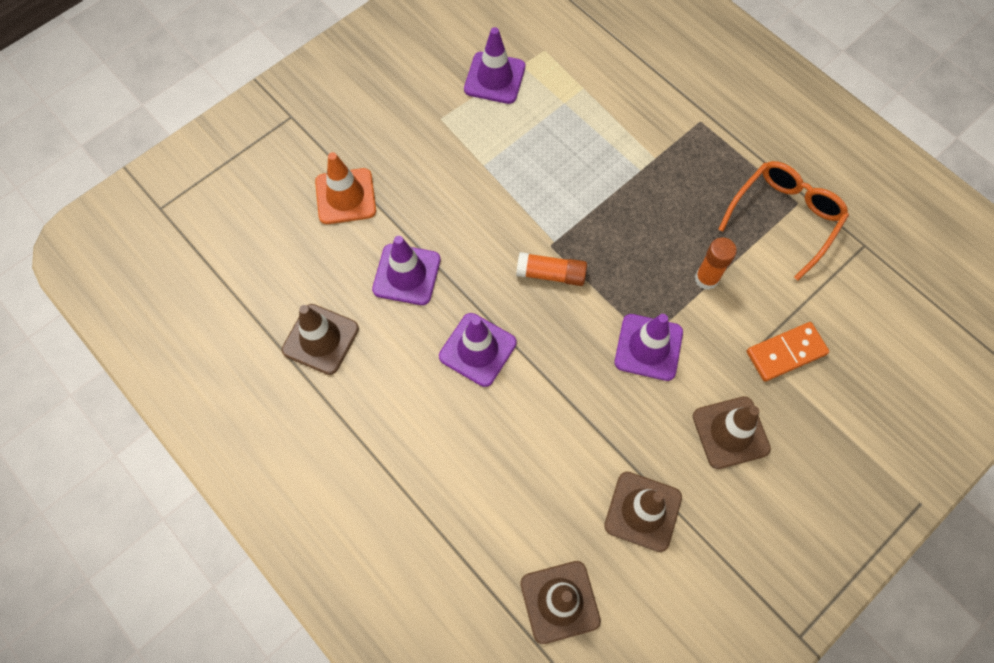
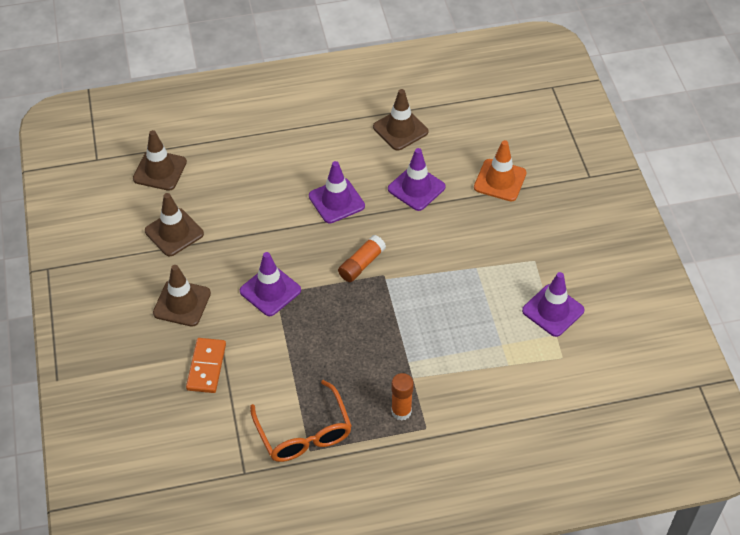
camera: 120 degrees right, 15 degrees down
orange glue stick [695,237,737,290] -> orange glue stick moved to [391,373,414,421]

